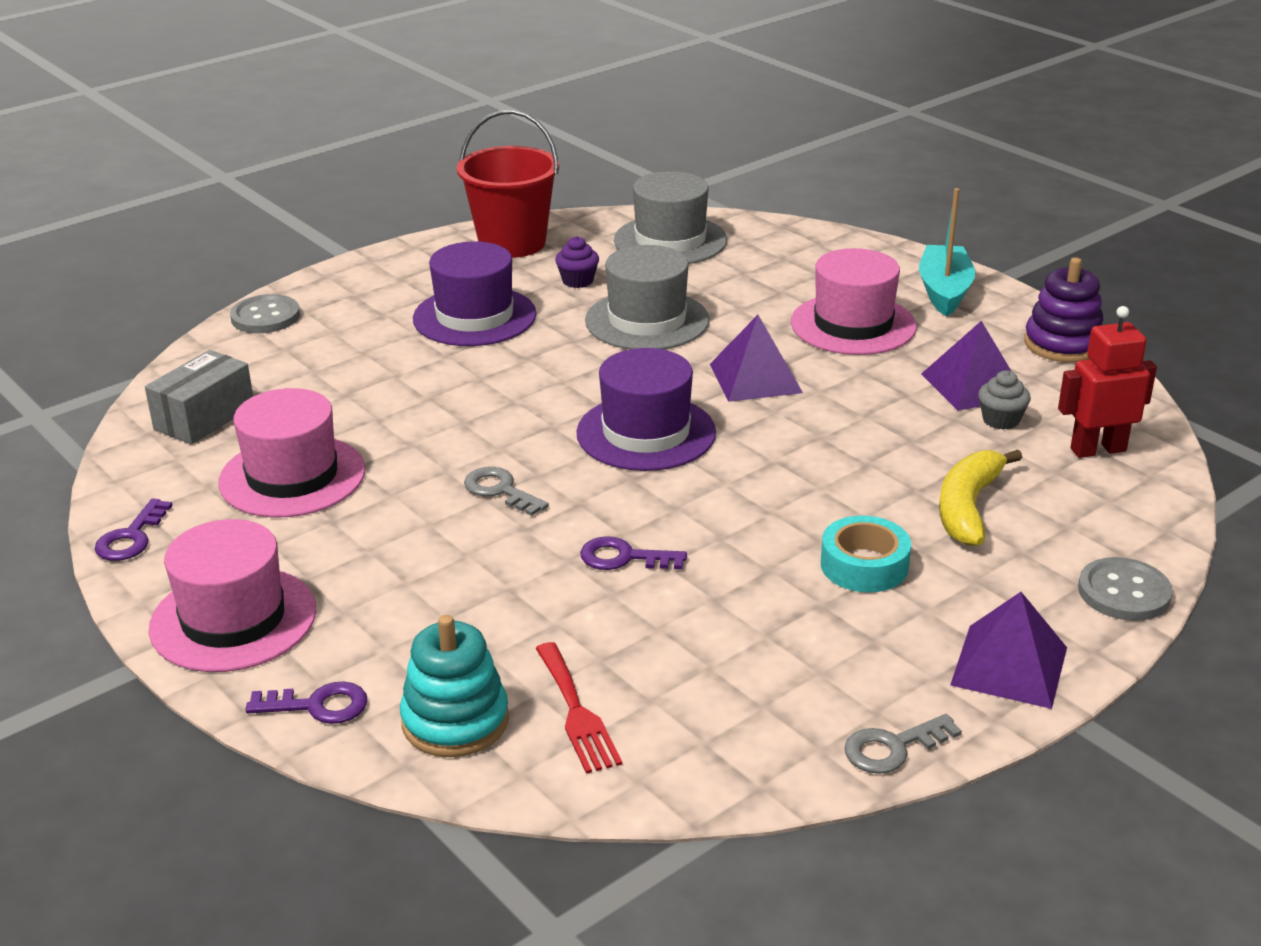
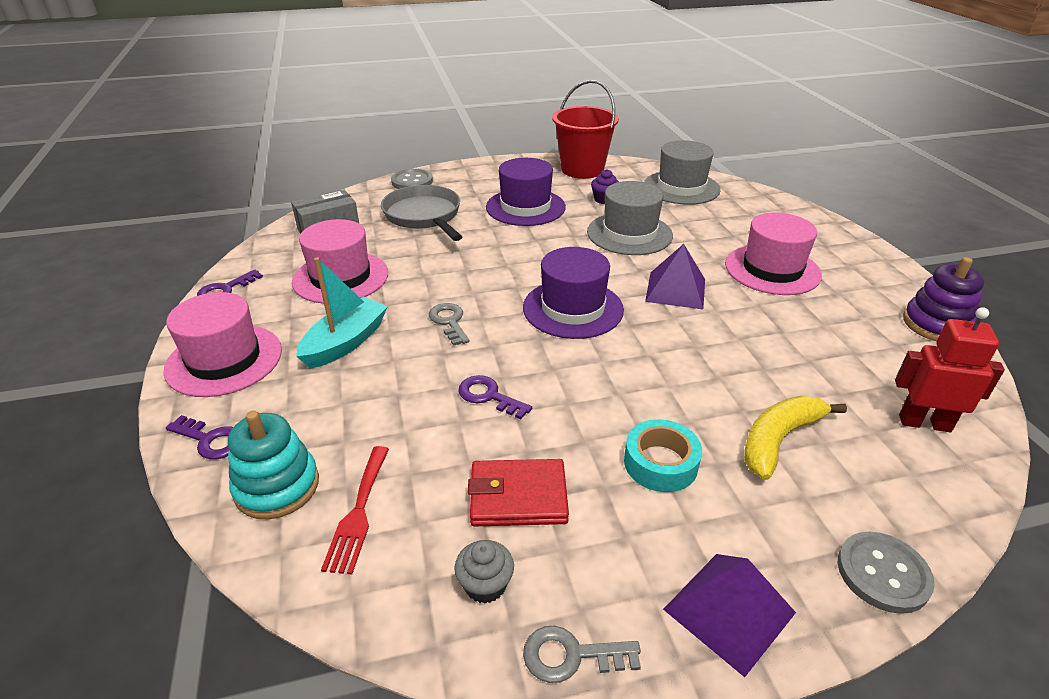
camera: 25 degrees right, 5 degrees up
turquoise boat [919,188,975,317] -> turquoise boat moved to [296,257,388,369]
purple pyramid [921,321,1011,411] -> none
grey cupcake [978,370,1031,430] -> grey cupcake moved to [454,540,514,604]
none -> grey pan [381,185,462,241]
none -> red wallet [468,459,569,527]

